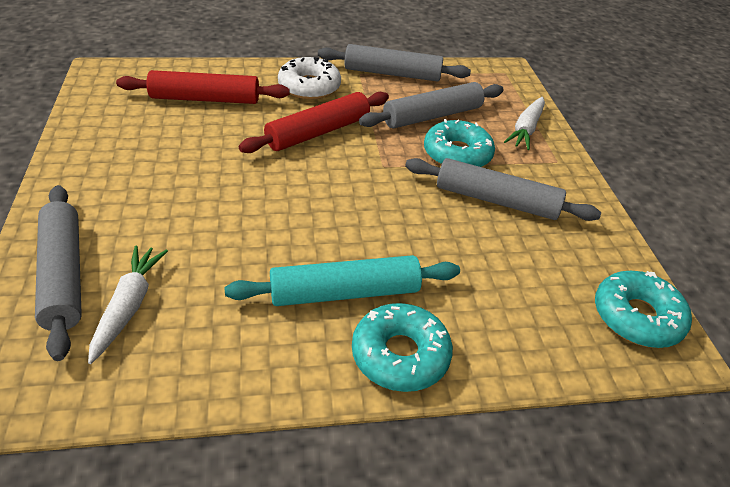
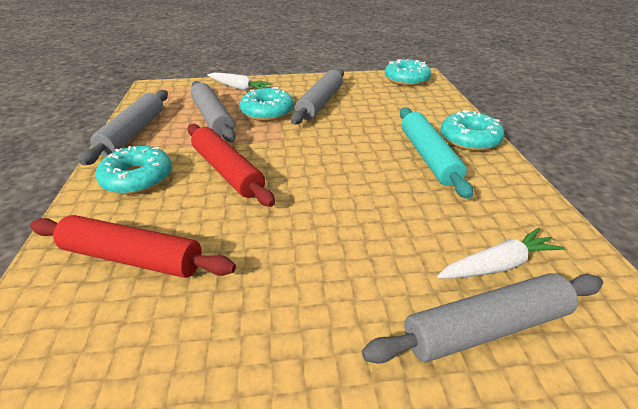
camera: 85 degrees left, 5 degrees down
white carrot [88,245,168,364] -> white carrot turned 150 degrees clockwise [437,228,565,279]
red rolling pin [116,70,290,104] -> red rolling pin turned 75 degrees counterclockwise [30,215,236,278]
white donut [278,57,341,100] -> turquoise donut [96,146,172,195]

